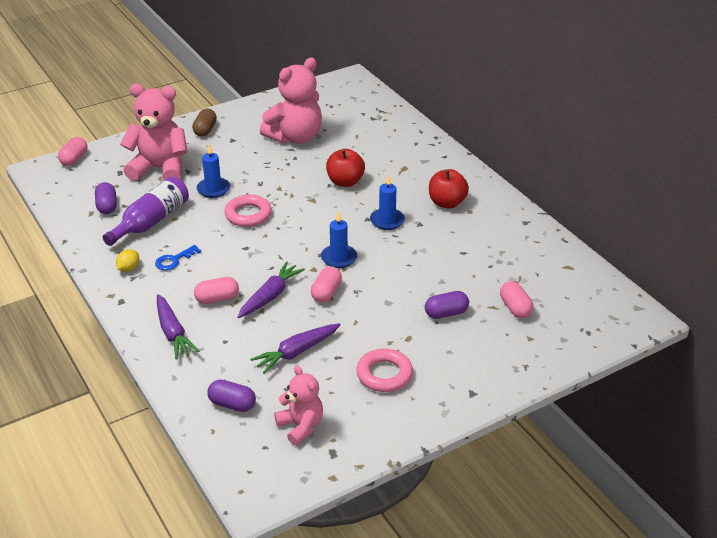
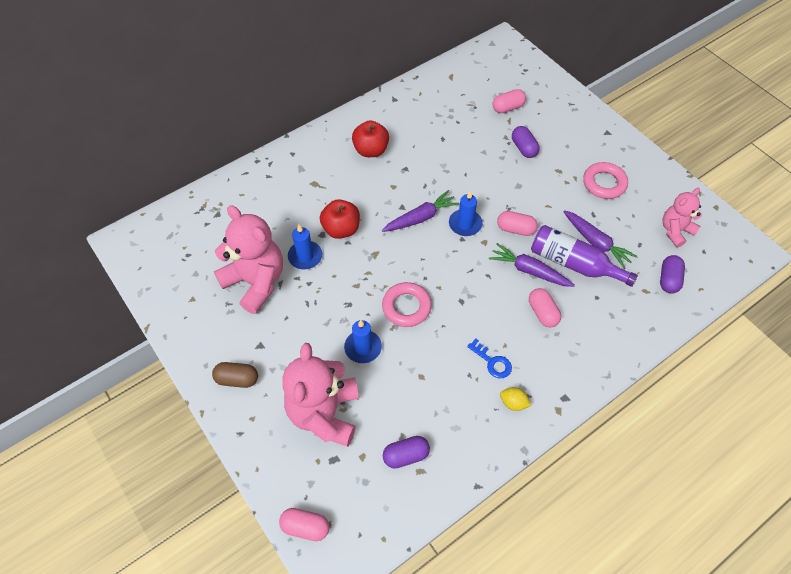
camera: 95 degrees left, 20 degrees up
purple bottle [103,177,189,246] -> purple bottle moved to [531,225,638,287]
purple carrot [157,294,199,359] -> purple carrot moved to [382,190,459,232]
blue candle [370,175,405,230] -> blue candle moved to [288,225,322,269]

